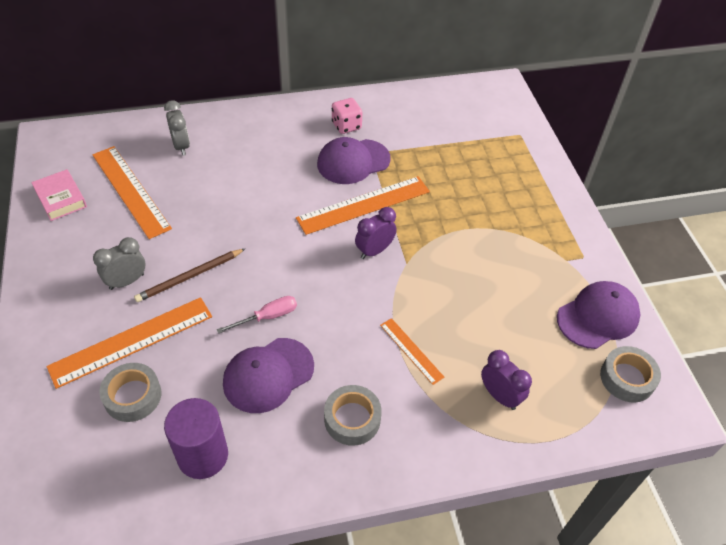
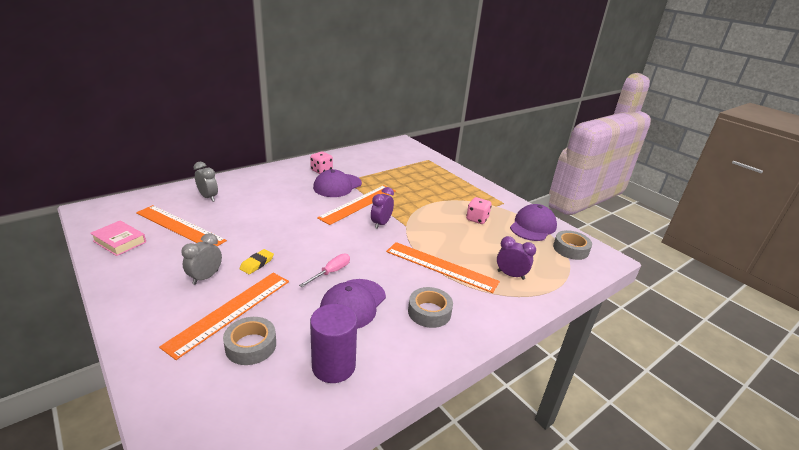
camera: 25 degrees left, 20 degrees down
brown pencil [134,248,246,302] -> yellow eraser [239,249,274,274]
orange ruler [380,318,444,385] -> orange ruler [386,242,500,293], size x1.90
none -> pink dice [466,197,492,224]

